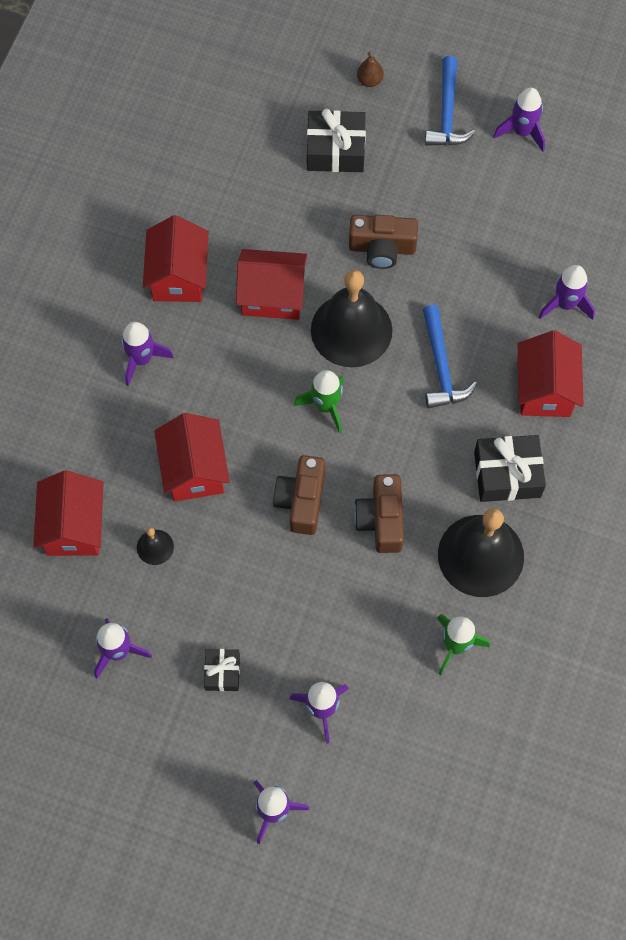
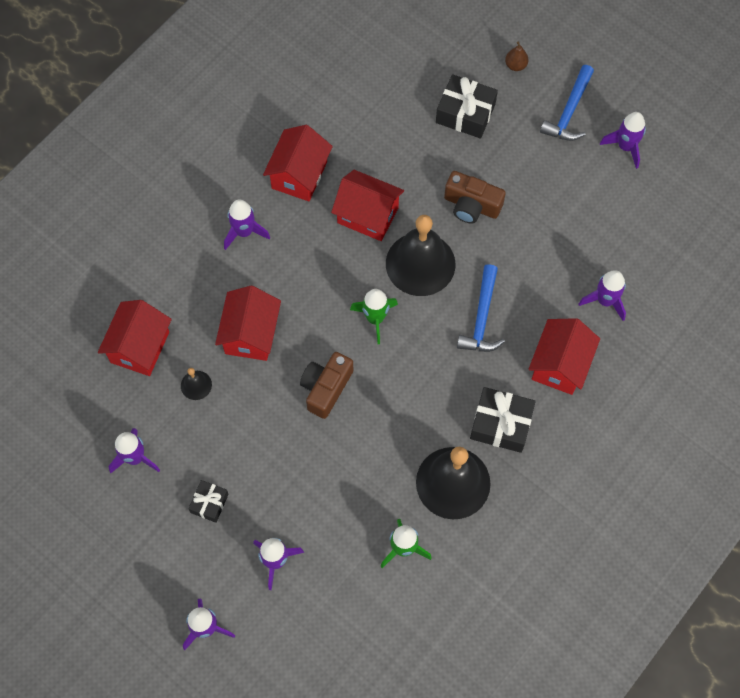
camera: 20 degrees right, 0 degrees up
brown camera [354,474,404,553] -> none

